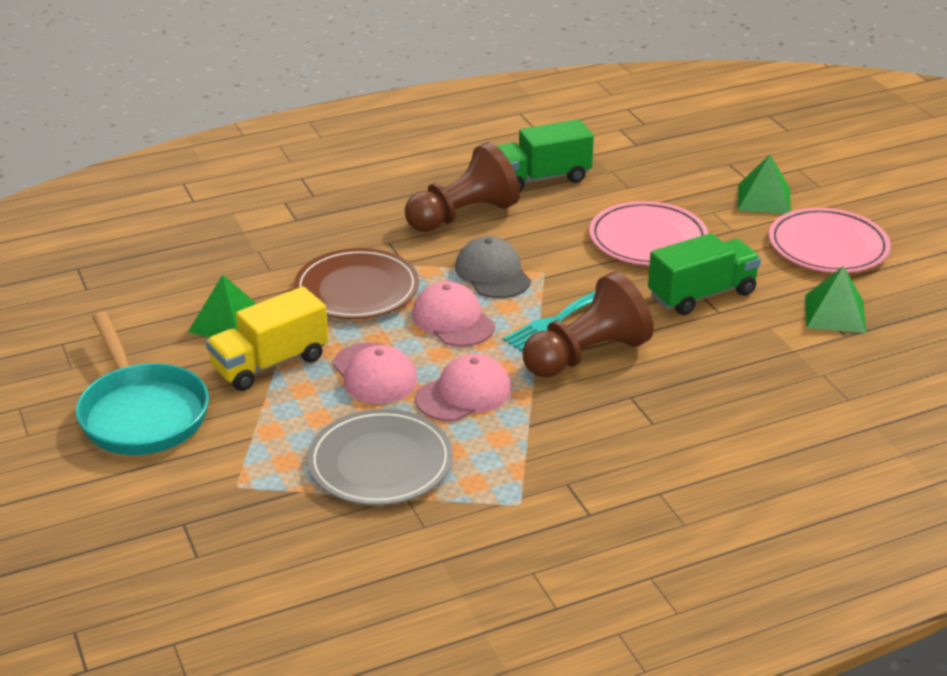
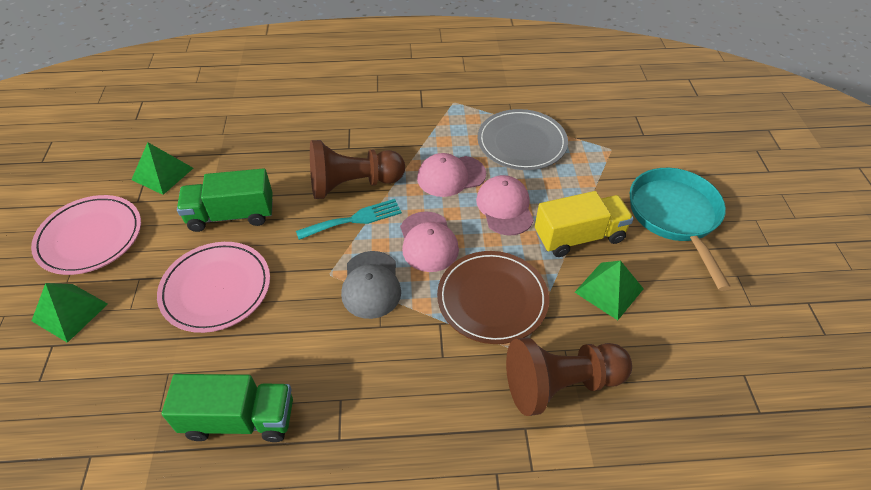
camera: 160 degrees left, 15 degrees up
brown pawn [405,142,520,232] -> brown pawn moved to [506,338,632,416]

